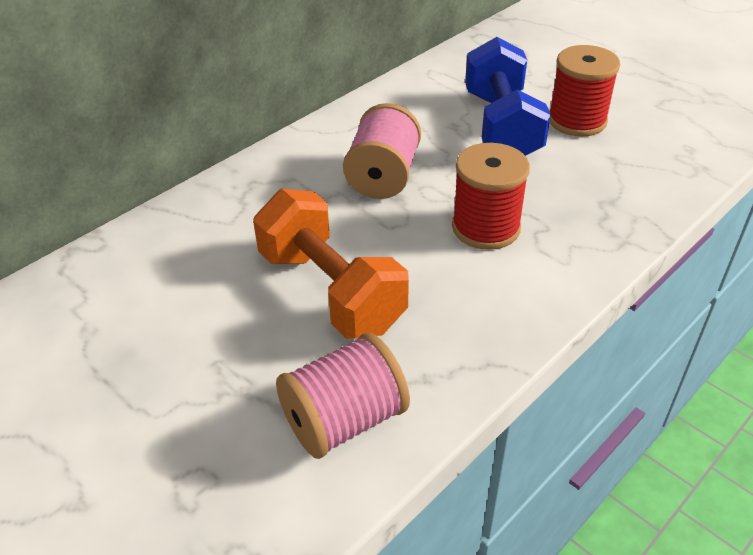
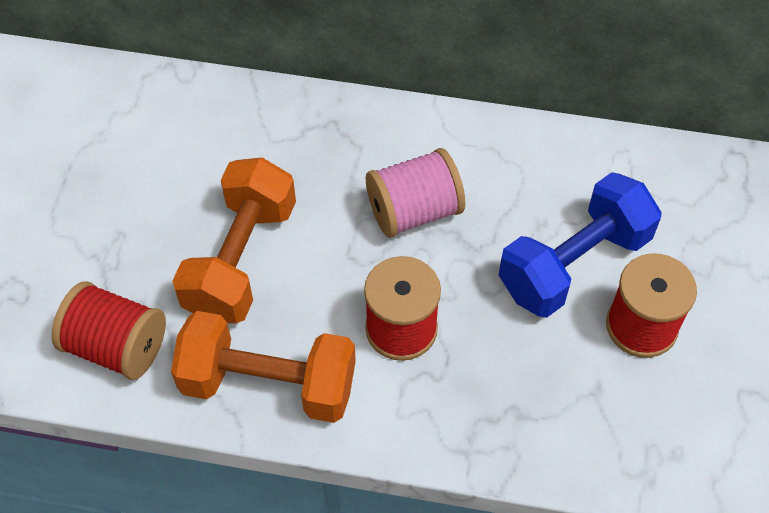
camera: 55 degrees right, 15 degrees up
pink spool [276,333,410,459] -> red spool [51,281,166,380]
none -> orange dumbbell [171,311,356,423]

